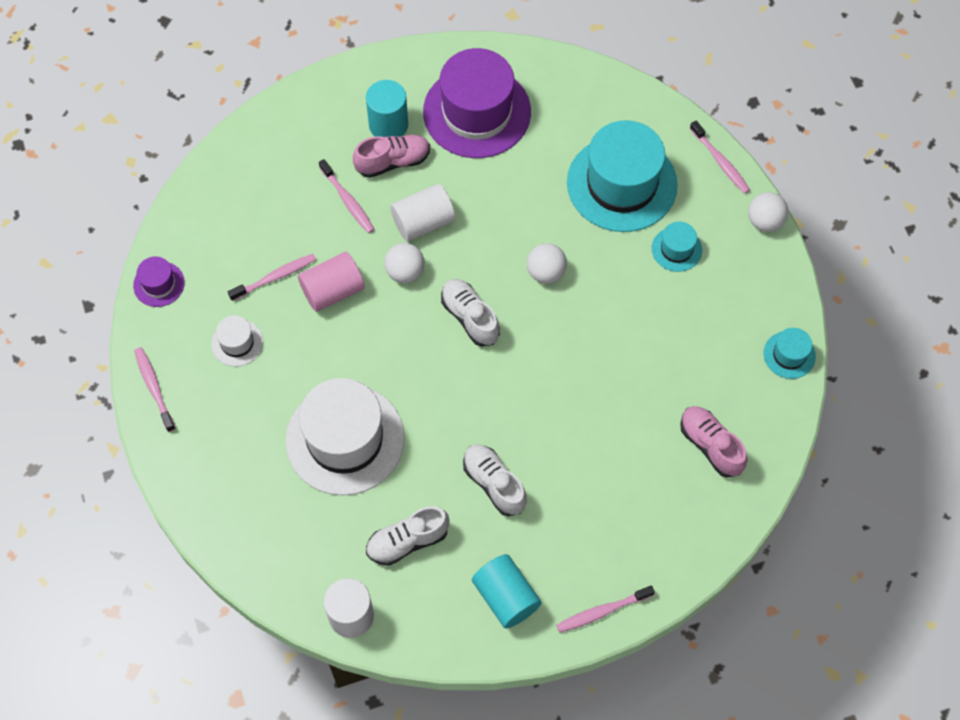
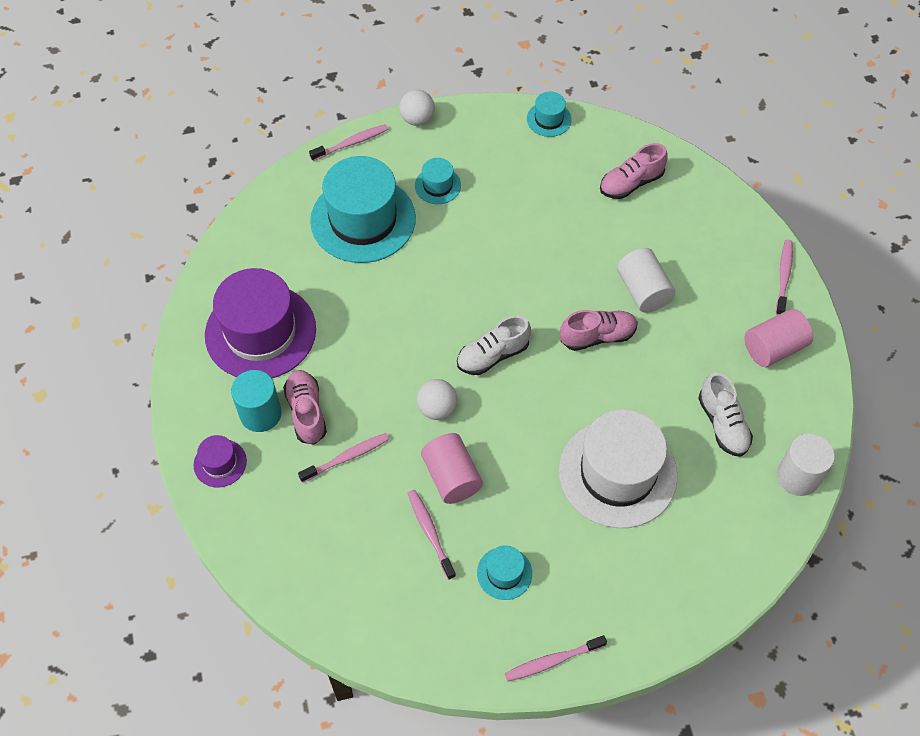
camera: 85 degrees left, 5 degrees down
purple hat [133,256,185,307] -> purple hat moved to [194,435,247,487]
white hat [211,315,263,367] -> turquoise hat [477,545,532,600]
white cylinder [390,184,456,242] -> white cylinder moved to [617,248,676,313]
white shoe [463,445,527,516] -> none
turquoise cylinder [472,554,542,629] -> pink cylinder [744,309,813,367]
white ball [527,243,567,284] -> none
pink toothbrush [556,585,655,633] -> pink toothbrush turned 150 degrees counterclockwise [776,240,793,315]
none -> pink shoe [560,310,638,351]

